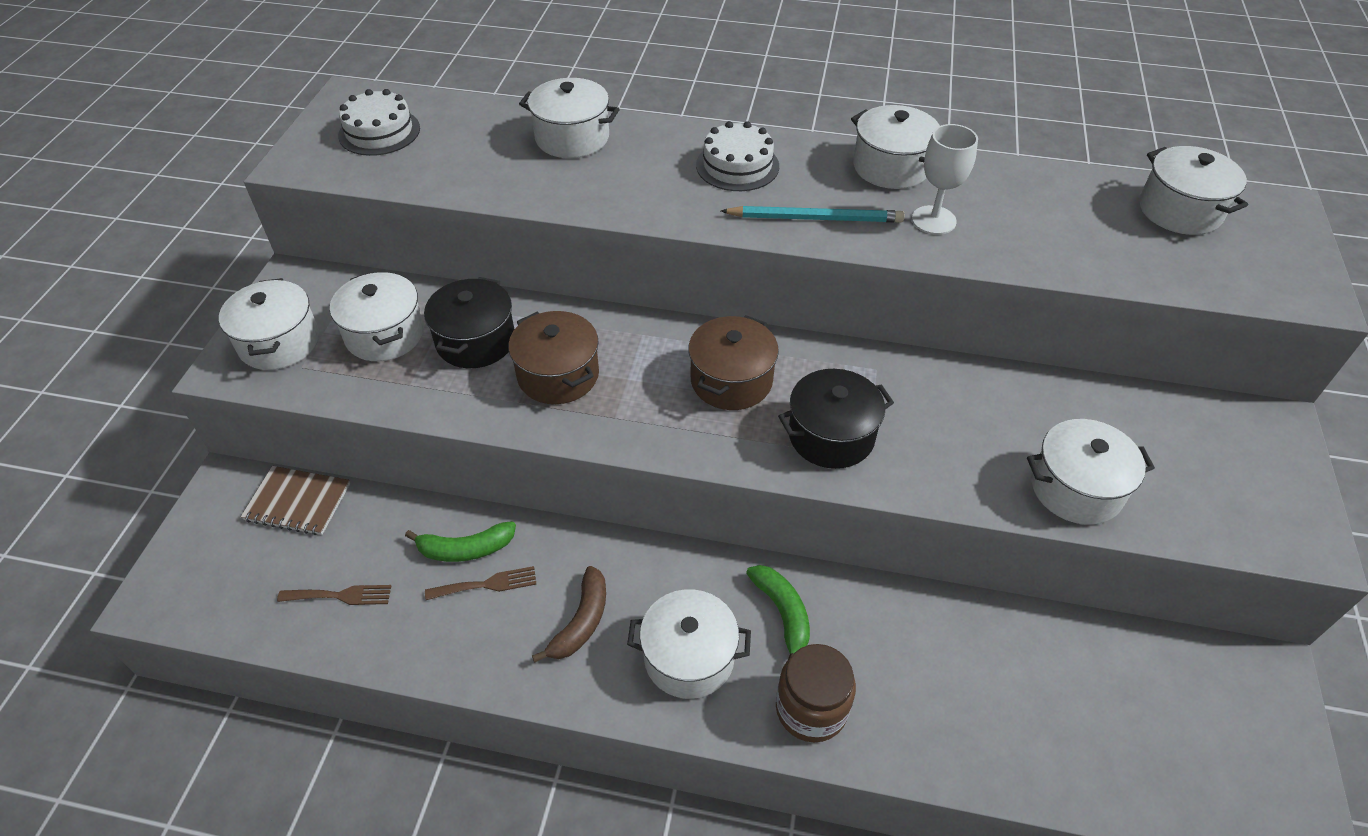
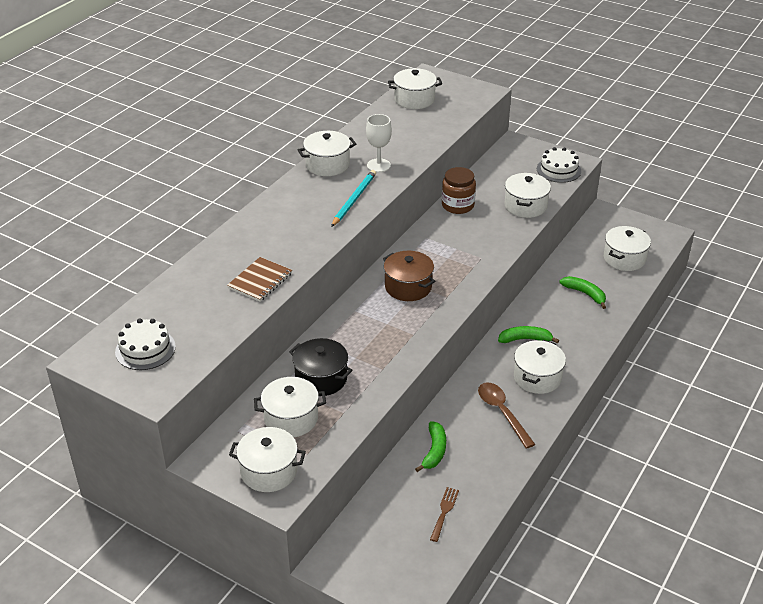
camera: 70 degrees left, 10 degrees down
brown notebook [241,466,350,535] -> brown notebook moved to [227,257,292,302]
brown fork [425,566,537,600] -> none
brown pot [508,311,599,404] -> none
white pot [519,78,619,158] -> white pot moved to [604,226,651,271]
brown banana [532,566,606,663] -> brown spoon [478,382,536,449]
white cake [696,121,779,191] -> white cake moved to [537,147,581,183]
brown jar [776,644,856,743] -> brown jar moved to [442,167,476,214]
black pot [778,369,894,469] -> none
none -> green banana [559,276,606,309]

